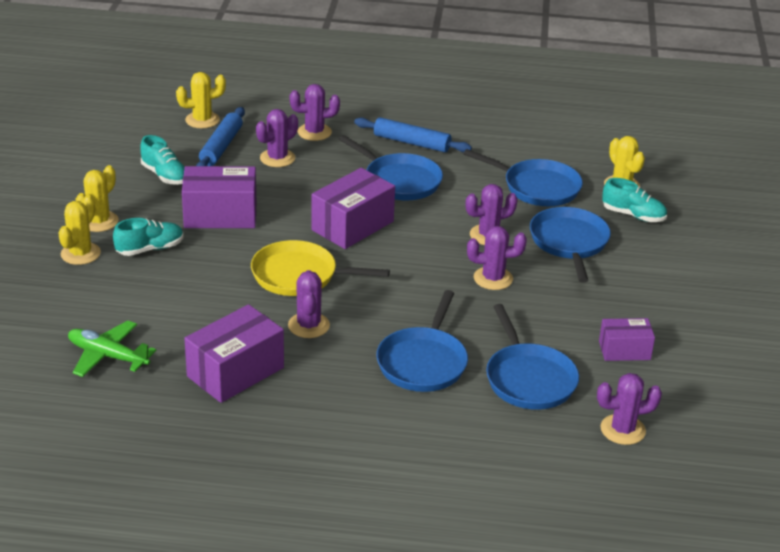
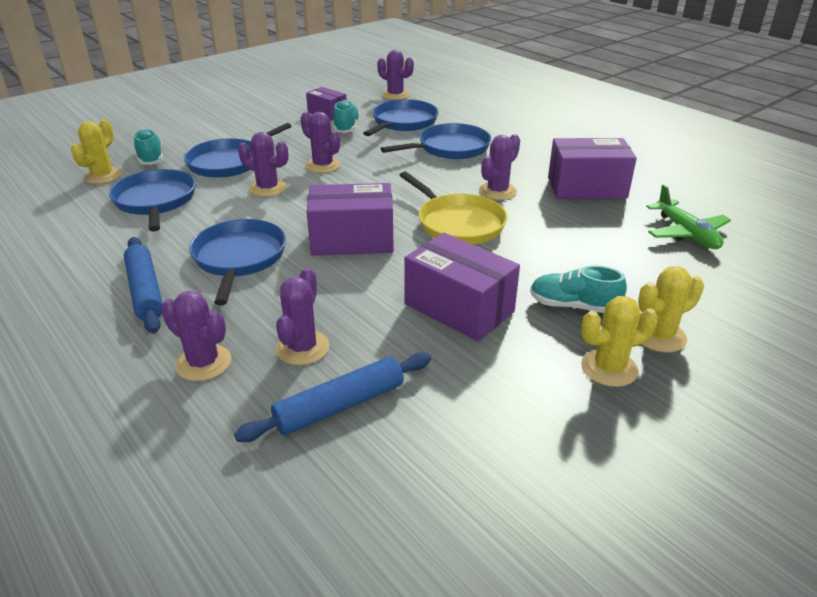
camera: 135 degrees left, 0 degrees up
turquoise shoe [140,135,185,185] -> turquoise shoe moved to [333,100,360,133]
yellow cactus [176,72,226,128] -> none
purple cactus [256,109,298,167] -> purple cactus turned 75 degrees counterclockwise [276,268,329,365]

